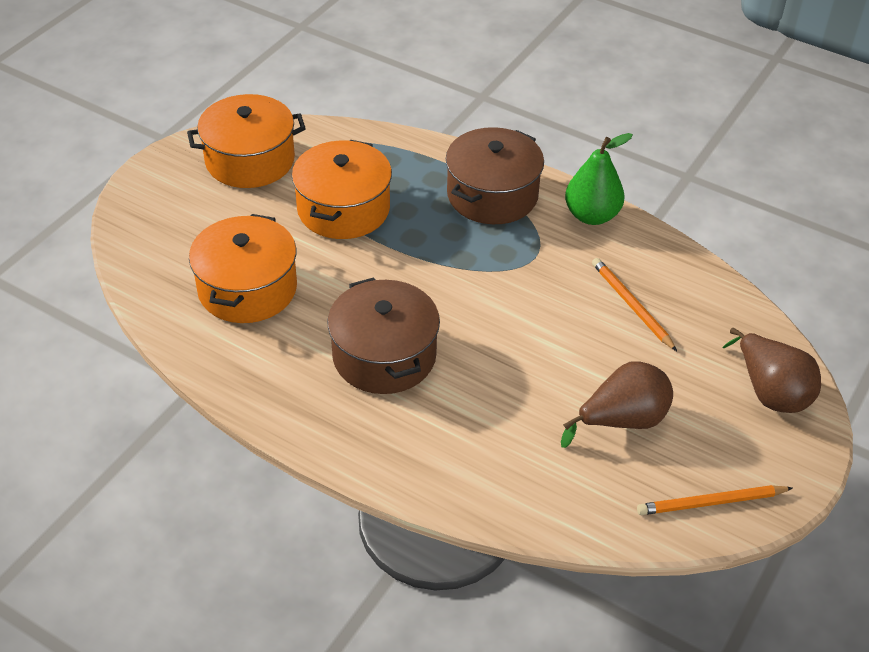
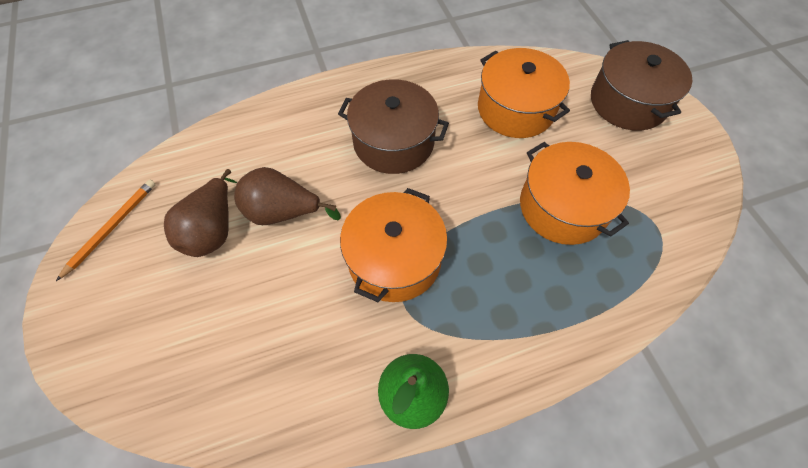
camera: 130 degrees right, 15 degrees up
orange pot [187,94,306,188] -> orange pot moved to [340,188,448,302]
brown pot [446,127,544,224] -> brown pot moved to [591,40,693,131]
orange pencil [592,258,677,351] -> none
brown pear [722,328,821,413] -> brown pear moved to [234,167,341,225]

